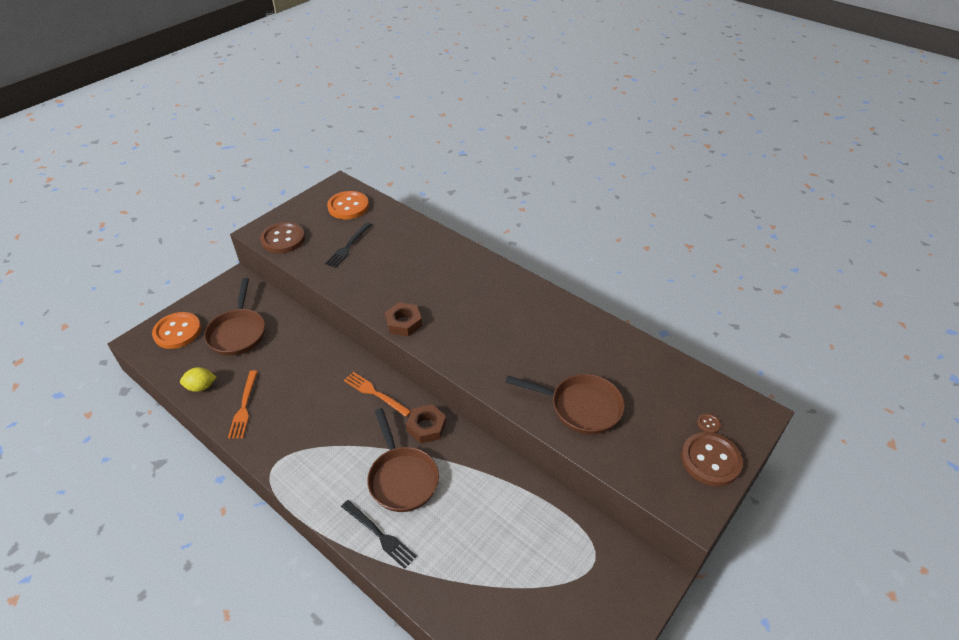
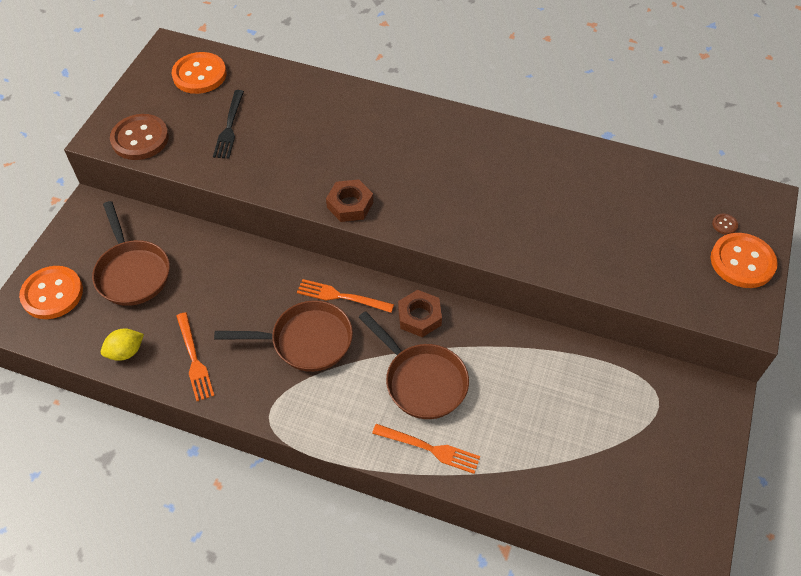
camera: 20 degrees left, 10 degrees up
black fork [341,500,417,569] -> orange fork [372,424,480,474]
brown pan [505,374,625,434] -> brown pan moved to [214,300,353,372]
brown button [681,432,743,486] -> orange button [711,233,778,288]

